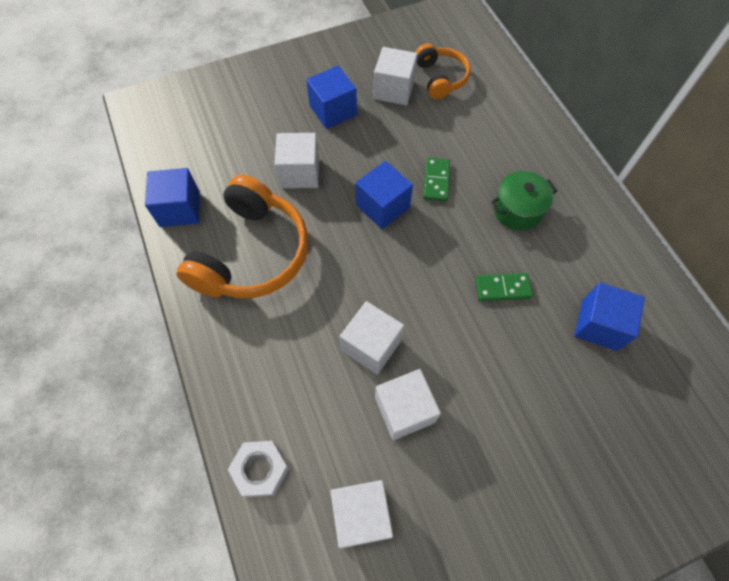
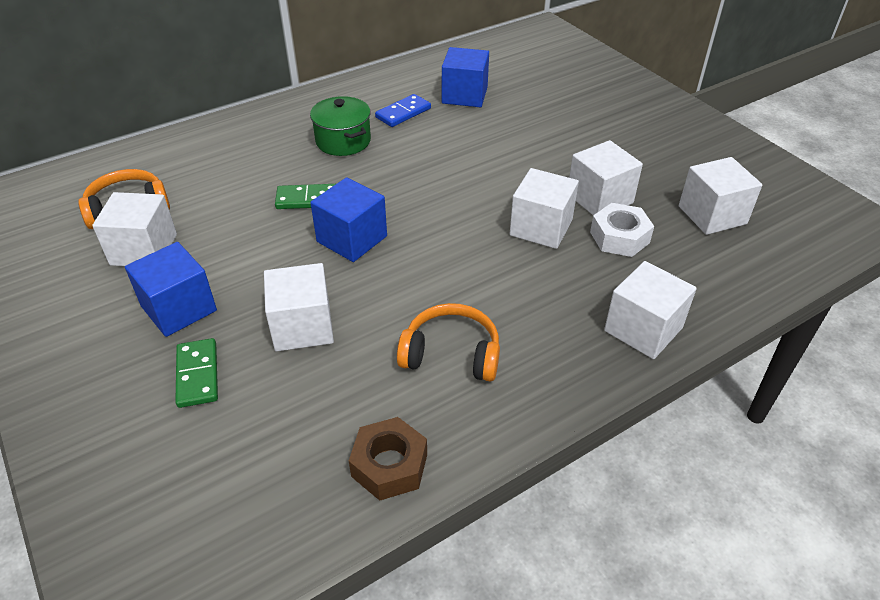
camera: 100 degrees left, 20 degrees down
blue cube [145,168,200,227] -> brown nut [349,417,427,501]
orange headphones [176,175,308,298] -> orange headphones [397,303,500,381], size x0.56
white nut [228,441,289,497] -> white nut moved to [590,203,654,257]
green domino [475,273,533,301] -> green domino moved to [175,338,218,408]
none -> blue domino [375,94,431,127]
none -> white cube [604,261,697,359]

